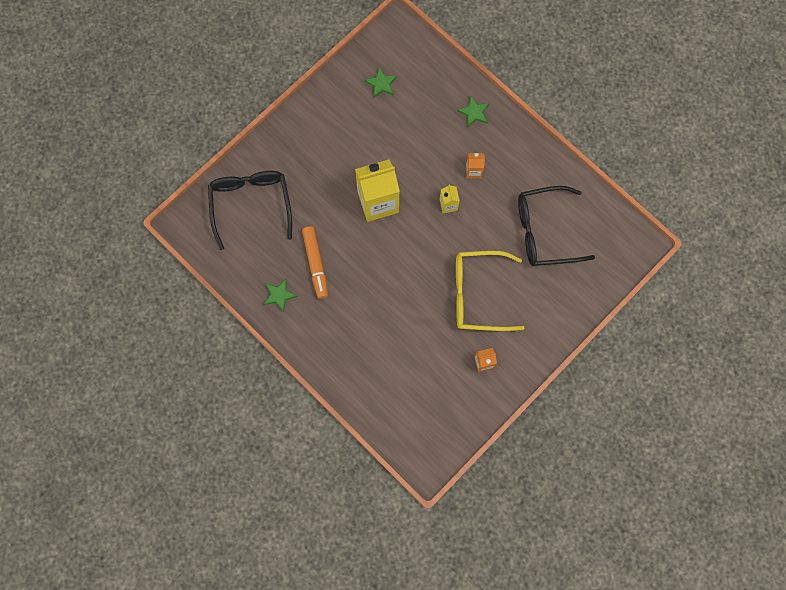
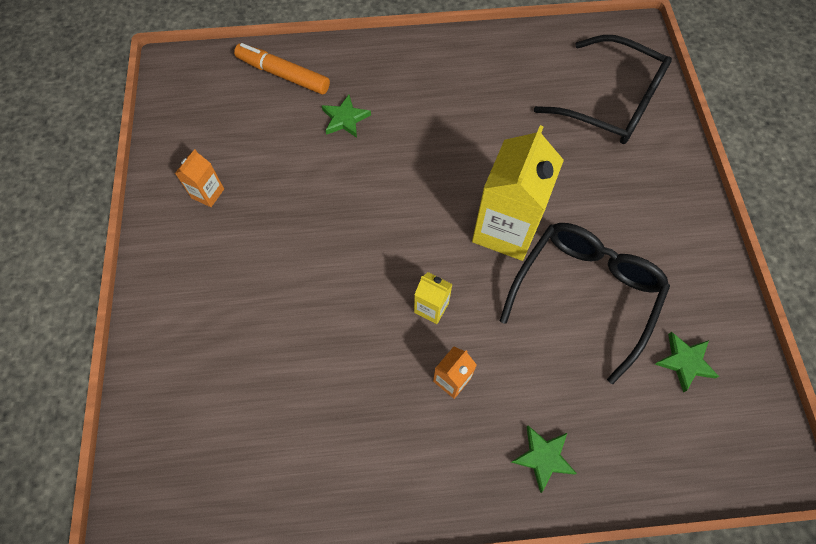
camera: 130 degrees right, 10 degrees down
green star [263,278,298,313] -> green star moved to [322,95,371,138]
orange marker [302,226,328,299] -> orange marker moved to [234,43,330,95]
yellow glasses [456,250,525,331] -> none
black glasses [518,186,595,266] -> black glasses moved to [500,223,670,384]

